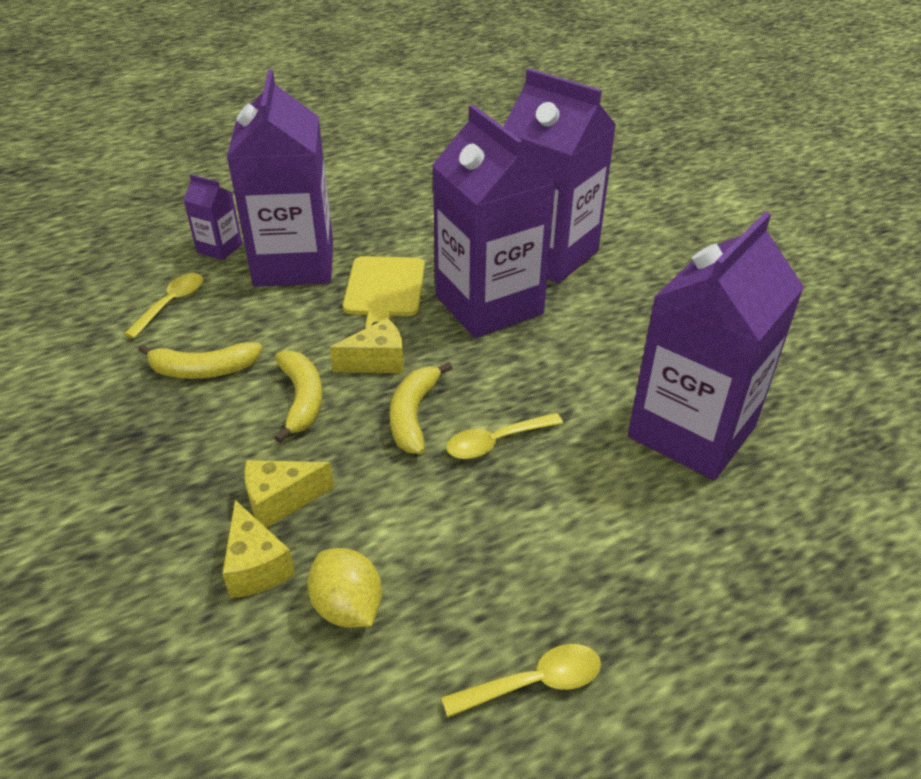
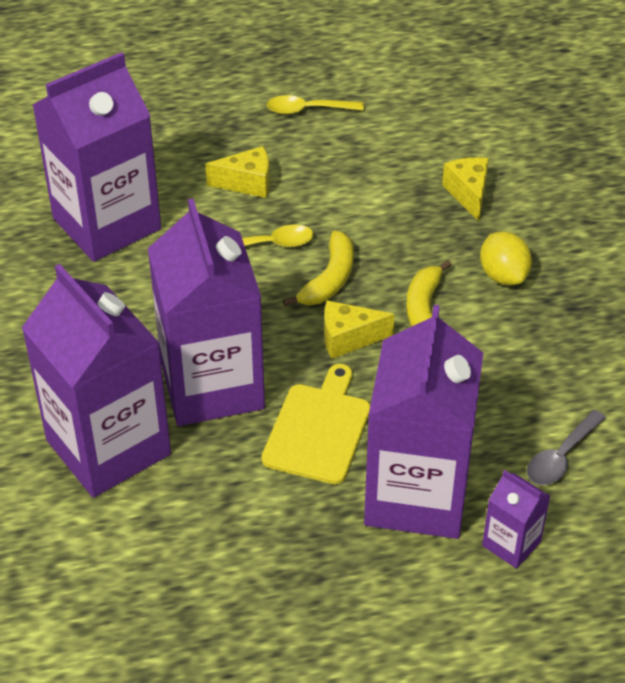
camera: 165 degrees left, 5 degrees up
yellow spoon [124,273,203,338] -> grey spoon [527,410,606,485]
yellow banana [139,342,262,379] -> none
yellow cheese [244,460,334,528] -> yellow cheese moved to [205,146,269,198]
yellow lemon [307,548,382,628] -> yellow lemon moved to [480,231,532,285]

